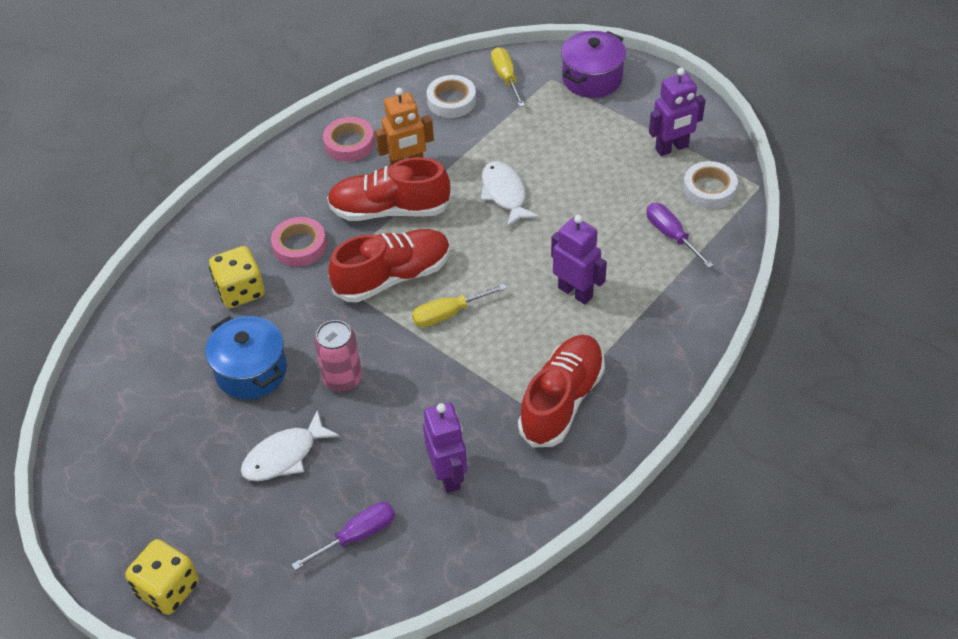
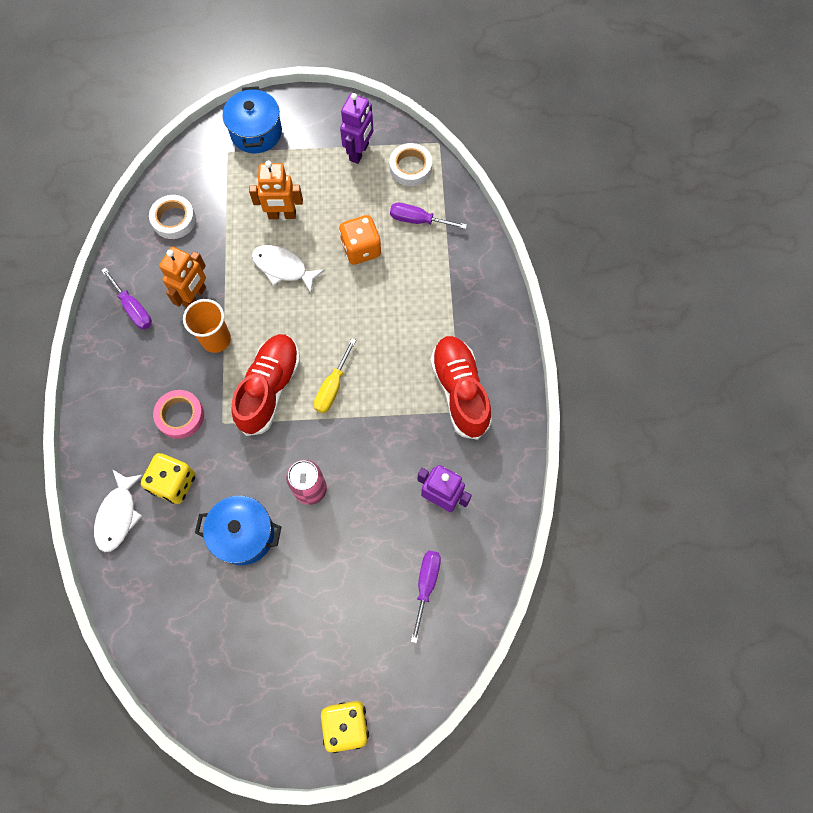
camera: 45 degrees left, 20 degrees up
white fish [241,410,340,481] -> white fish moved to [94,469,143,552]
pink tape [323,117,375,162] -> purple screwdriver [101,267,152,330]
red shoe [327,157,452,221] -> orange cup [183,299,231,353]
yellow screwdriver [491,47,525,107] -> none
purple robot [551,215,607,305] -> none
purple pot [561,31,626,98] -> blue pot [223,86,282,153]
none -> orange robot [249,161,303,219]
none -> orange dice [339,215,382,265]

